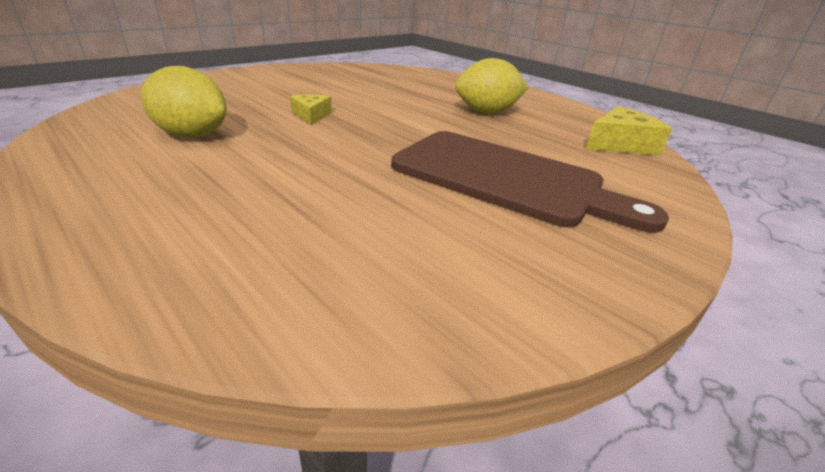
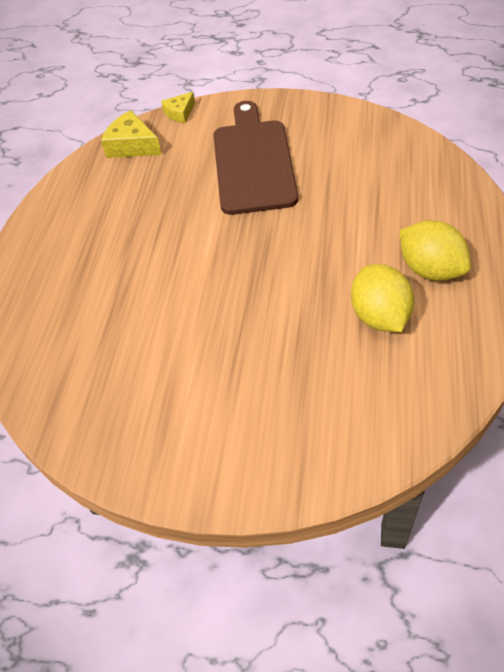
camera: 120 degrees left, 20 degrees up
yellow cheese [290,94,332,125] -> yellow cheese moved to [161,92,195,123]
yellow lemon [455,58,529,114] -> yellow lemon moved to [399,220,471,281]

